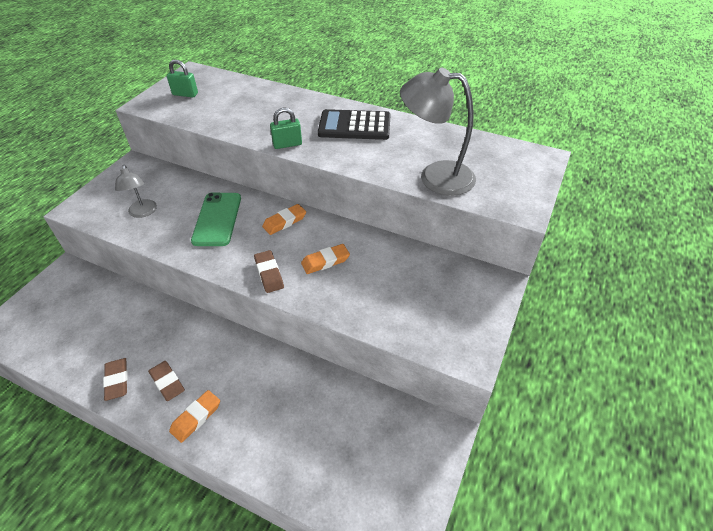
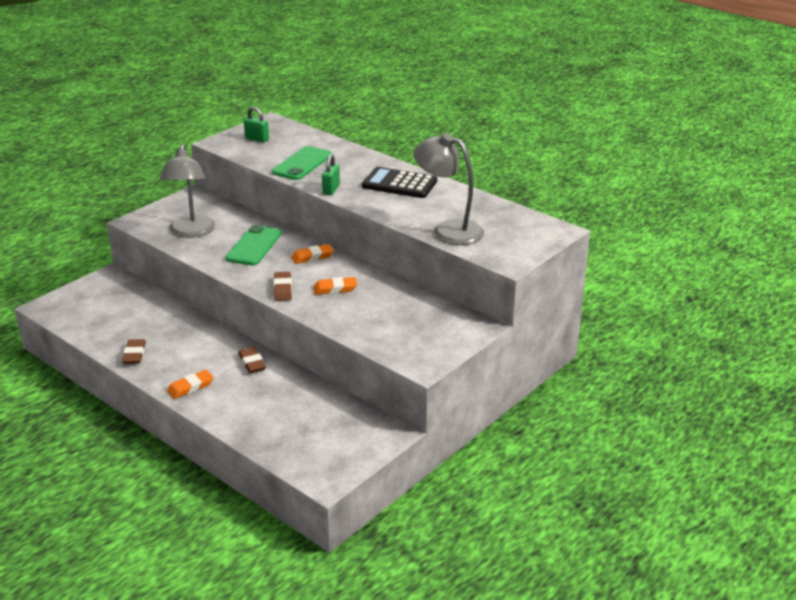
camera: 15 degrees right, 15 degrees down
grey lamp [115,165,157,218] -> grey lamp [160,144,215,238], size x1.78
brown eraser [148,361,185,401] -> brown eraser moved to [238,347,266,373]
green padlock [270,108,302,149] -> green padlock turned 75 degrees counterclockwise [322,154,340,195]
none -> green phone [272,146,332,180]

